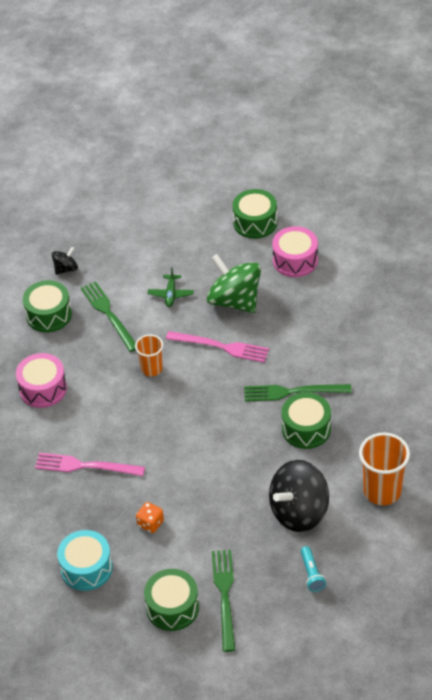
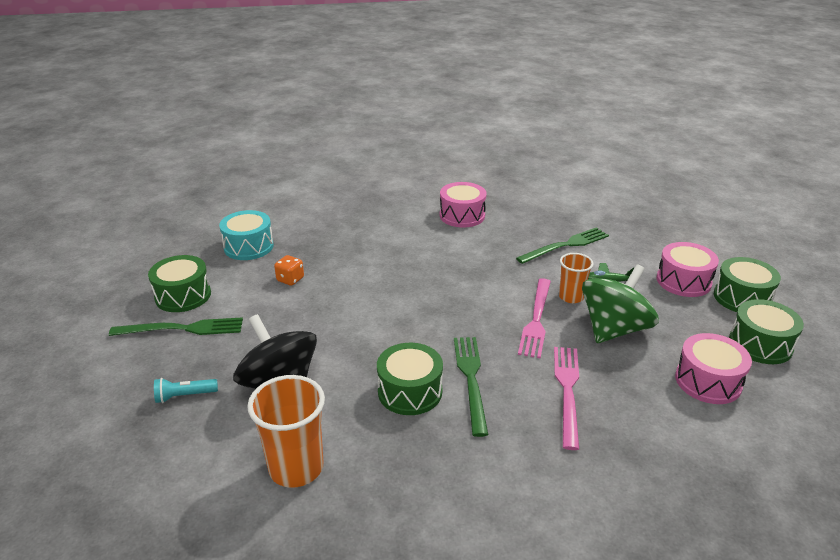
camera: 85 degrees right, 15 degrees down
green drum [23,280,72,333] -> green drum moved to [714,257,781,312]
pink fork [35,453,145,476] -> pink fork moved to [554,347,579,450]
black spinning top [52,247,78,275] -> none
orange cup [135,334,163,376] -> orange cup moved to [559,253,594,303]
none -> pink drum [657,242,719,297]

